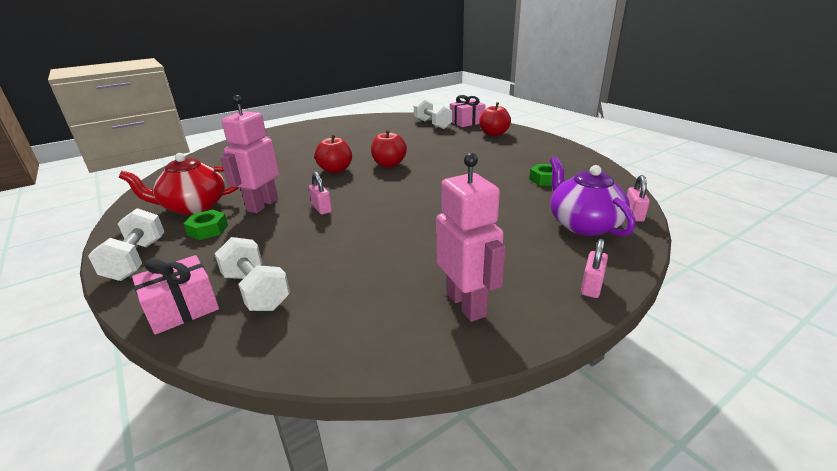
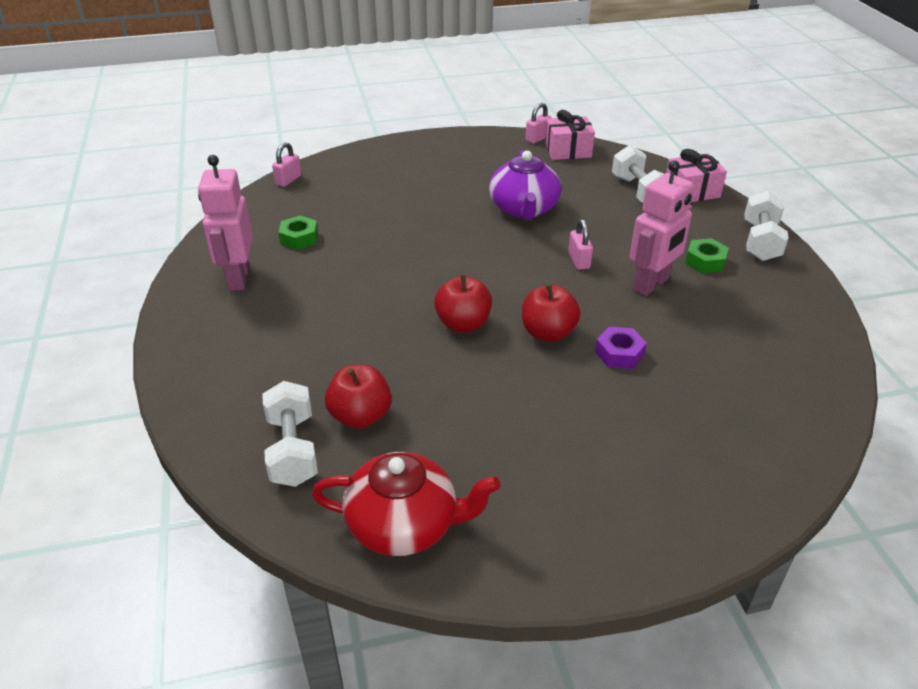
camera: 160 degrees left, 10 degrees up
red teapot [119,153,239,215] -> red teapot moved to [312,452,501,556]
pink robot [436,153,506,322] -> pink robot moved to [198,155,253,291]
pink gift [450,95,486,127] -> pink gift moved to [545,110,595,160]
red apple [479,102,511,136] -> red apple moved to [325,365,392,429]
purple teapot [550,157,635,236] -> purple teapot moved to [489,150,561,220]
pink padlock [581,239,608,298] -> pink padlock moved to [525,103,552,144]
none -> purple nut [595,327,647,369]

